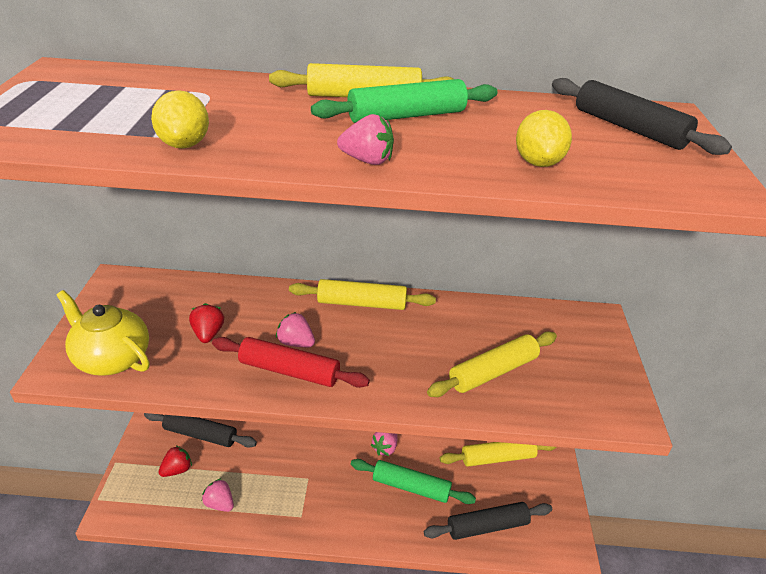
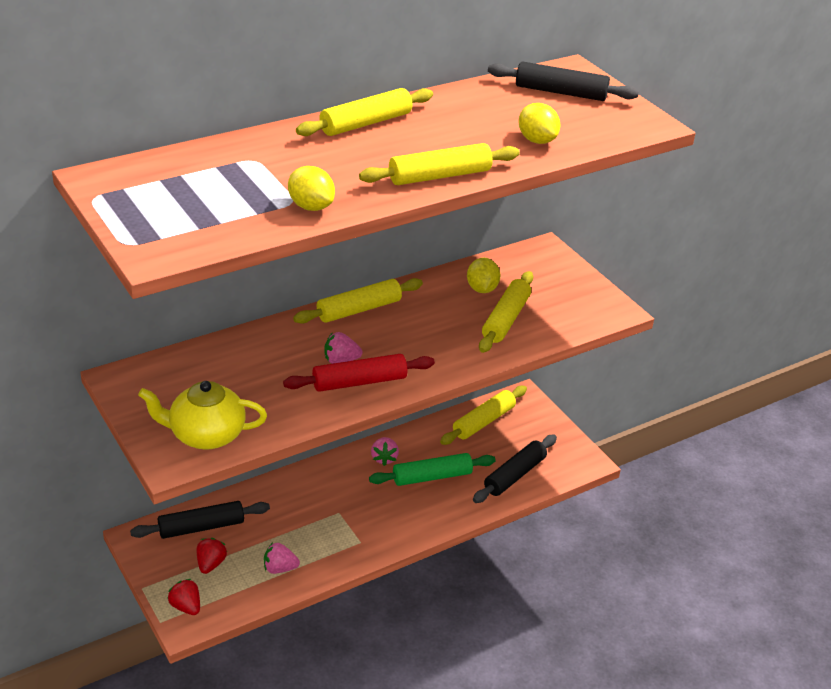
camera: 35 degrees left, 0 degrees up
red strawberry [189,303,224,343] -> red strawberry moved to [167,579,200,615]
green rolling pin [311,79,498,123] -> none
pink strawberry [337,114,394,165] -> yellow rolling pin [359,143,520,185]
none -> yellow lemon [467,258,500,293]

